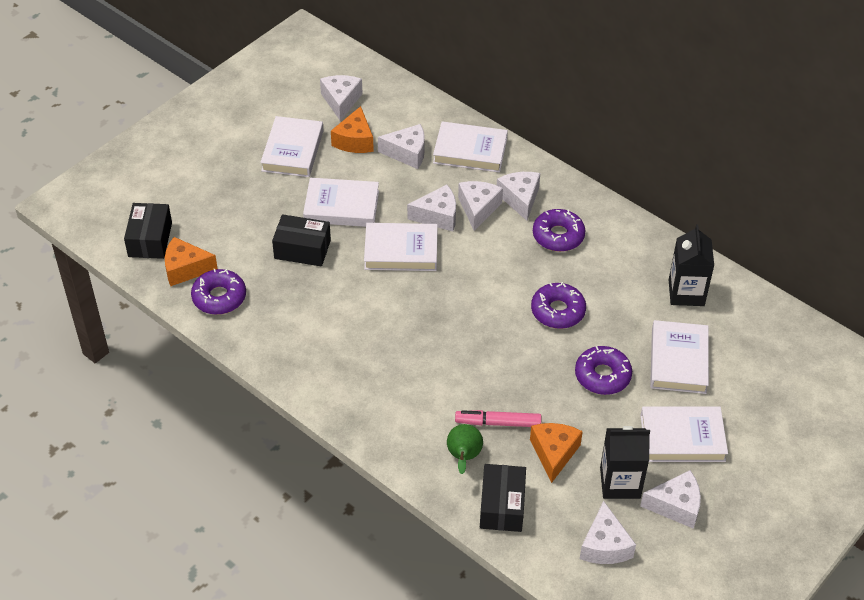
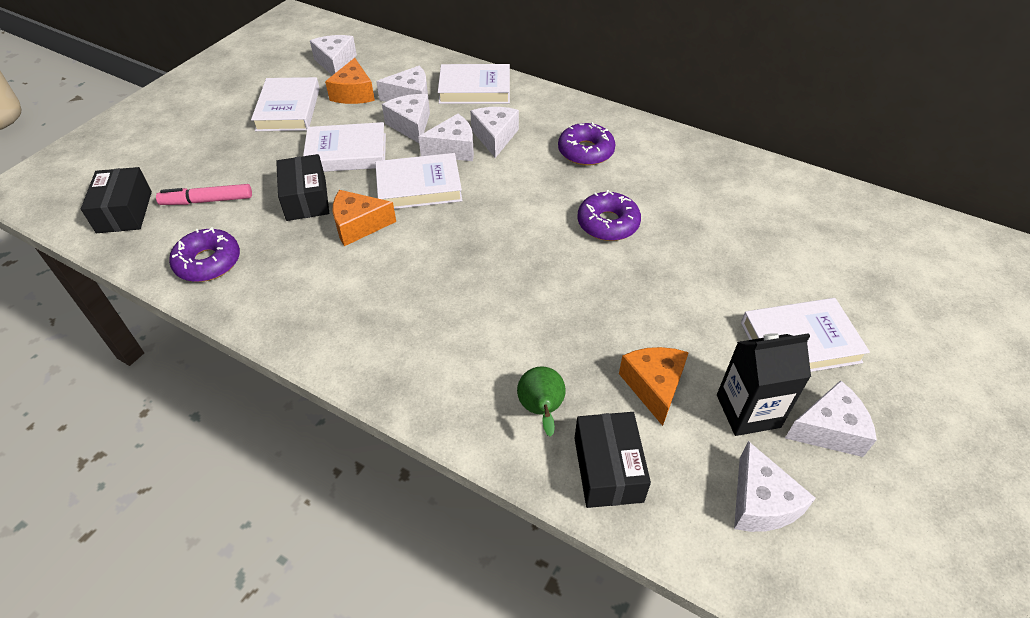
camera: 10 degrees left, 0 degrees up
orange cheese [165,237,218,286] -> orange cheese moved to [333,190,396,246]
black box [272,214,331,266] -> black box turned 75 degrees clockwise [276,154,329,221]
pink marker [455,410,541,427] -> pink marker moved to [156,184,252,205]
white cheese [497,172,540,221] -> white cheese moved to [382,94,430,143]
purple donut [575,346,632,395] -> none
white book [650,320,709,394] -> none
black carton [669,224,714,306] -> none

